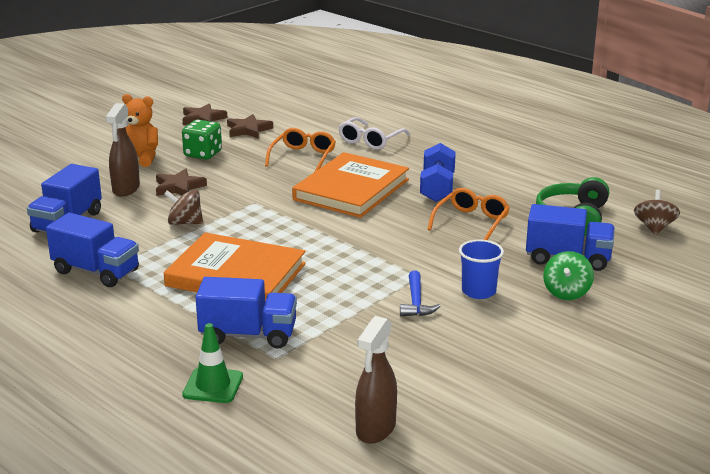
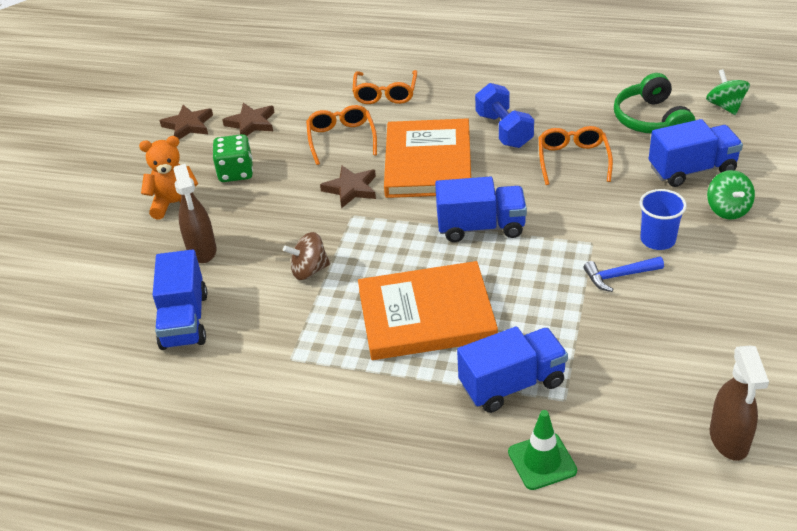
camera: 25 degrees left, 15 degrees up
blue truck [46,213,139,287] -> blue truck moved to [435,176,527,242]
brown star [156,169,207,196] -> brown star moved to [320,166,376,208]
white glasses [339,117,410,150] -> orange glasses [352,70,417,104]
blue hammer [400,271,440,316] -> blue hammer turned 105 degrees clockwise [584,257,664,292]
brown spinning top [634,190,680,235] -> green spinning top [706,69,750,115]

